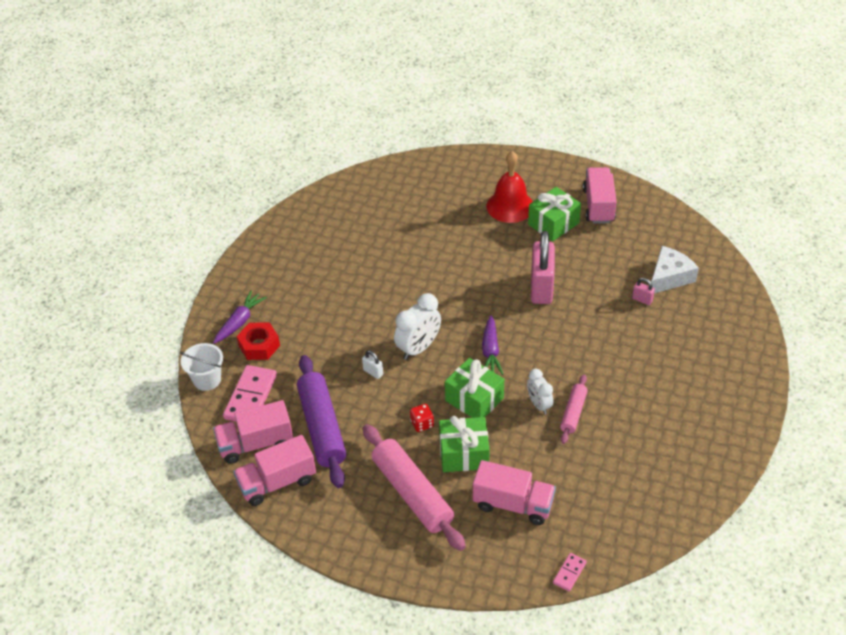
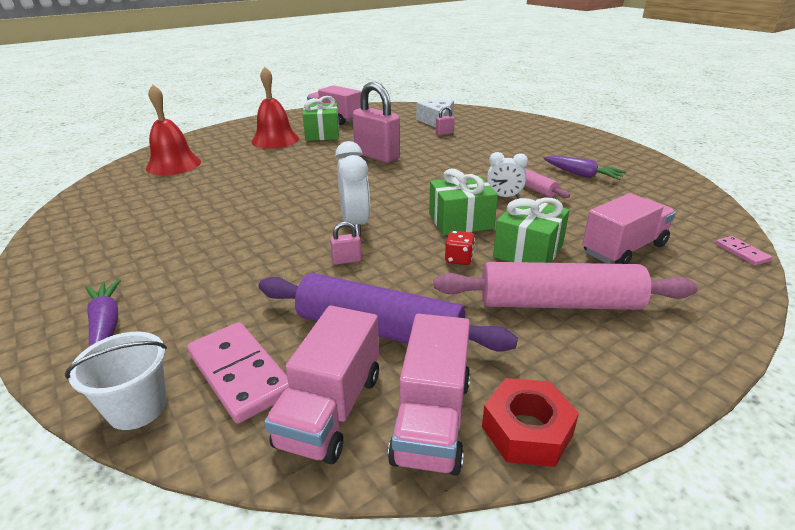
camera: 55 degrees left, 15 degrees down
red nut [237,322,280,360] -> red nut moved to [482,378,579,467]
white padlock [362,350,383,379] -> pink padlock [330,221,362,265]
purple carrot [482,315,503,375] -> purple carrot moved to [543,156,626,180]
none -> red bell [146,84,201,175]

